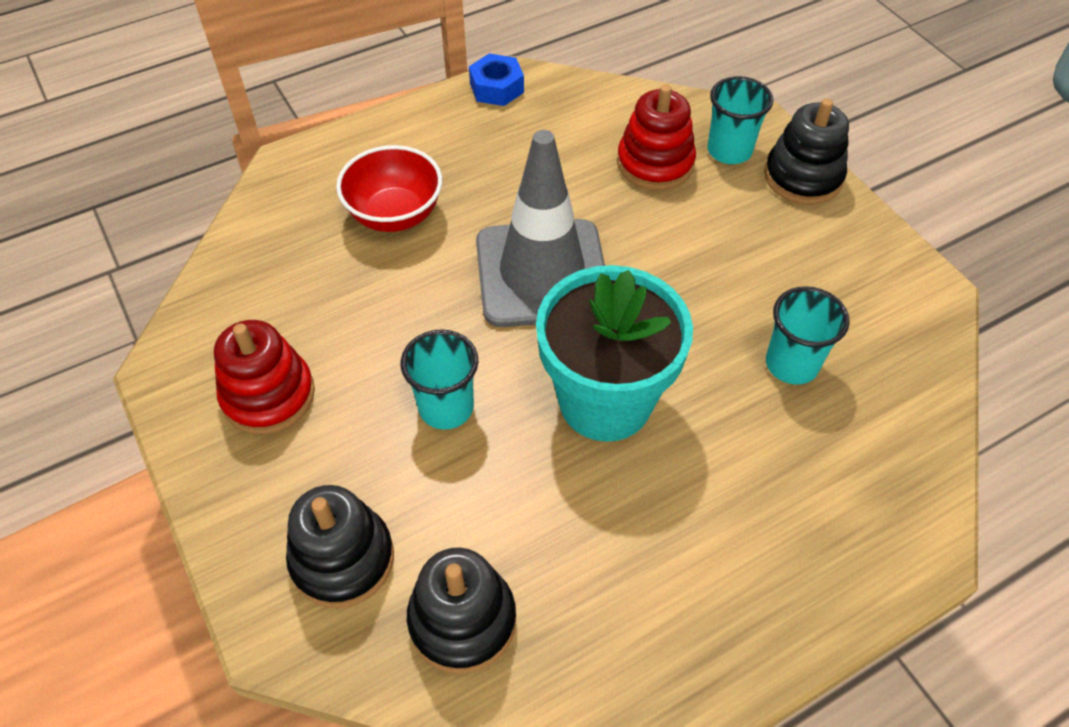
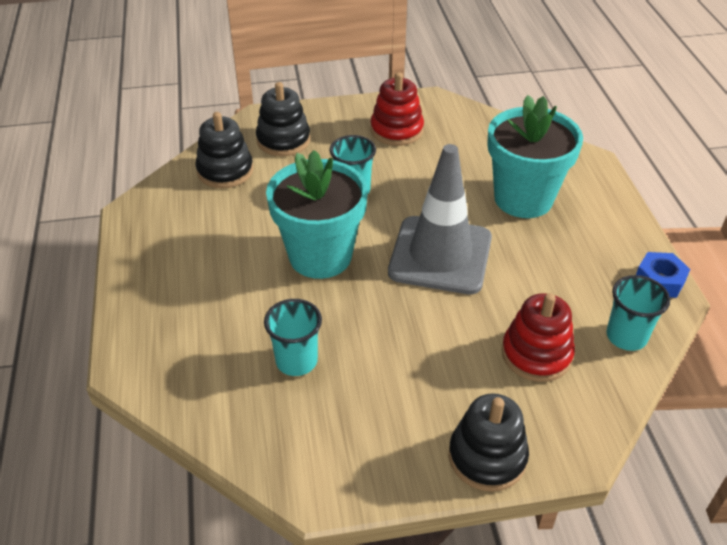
camera: 110 degrees right, 10 degrees down
red bowl [336,145,442,232] -> turquoise flower pot [487,95,583,218]
turquoise cup [707,76,773,164] -> turquoise cup moved to [606,275,670,351]

